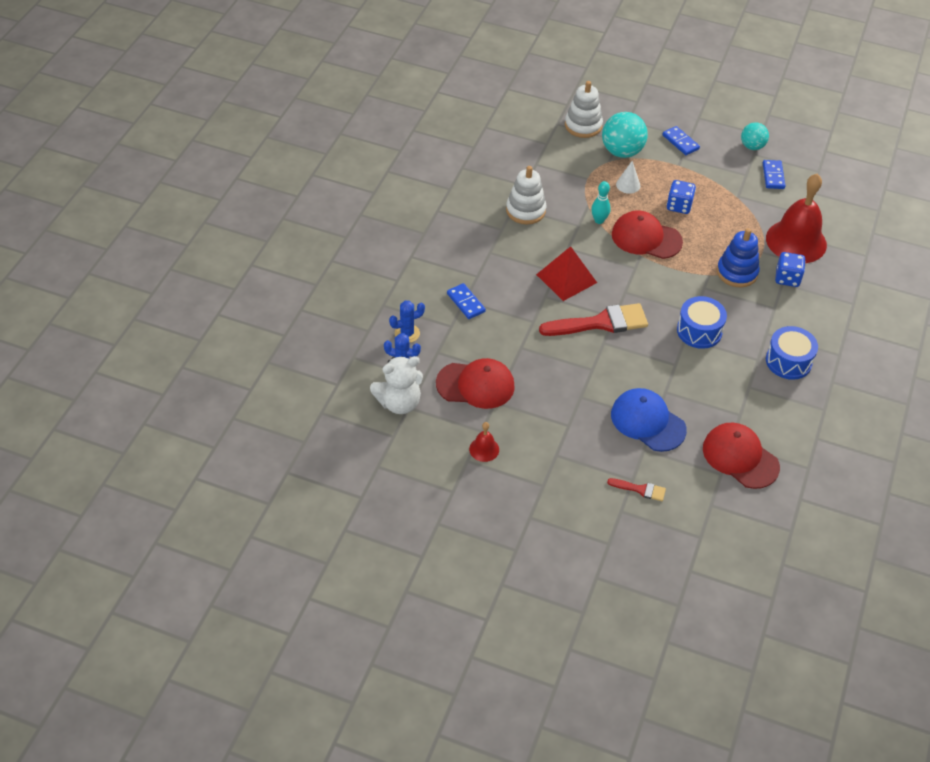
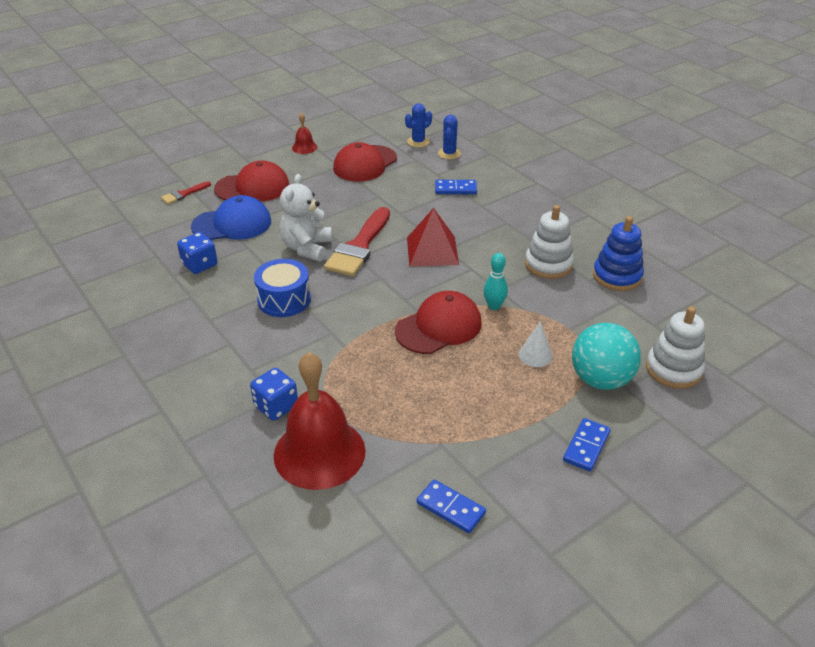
camera: 125 degrees right, 10 degrees down
white teddy bear [370,356,423,414] -> white teddy bear moved to [280,174,332,262]
blue domino [662,126,700,155] -> blue domino turned 60 degrees counterclockwise [563,418,611,472]
blue dice [667,180,696,214] -> blue dice moved to [177,232,218,274]
red cap [703,423,780,489] -> red cap moved to [214,160,289,201]
blue stacking toy [717,228,760,287] -> blue stacking toy moved to [593,216,644,291]
turquoise ball [741,122,769,150] -> none
blue drum [766,326,818,380] -> none

